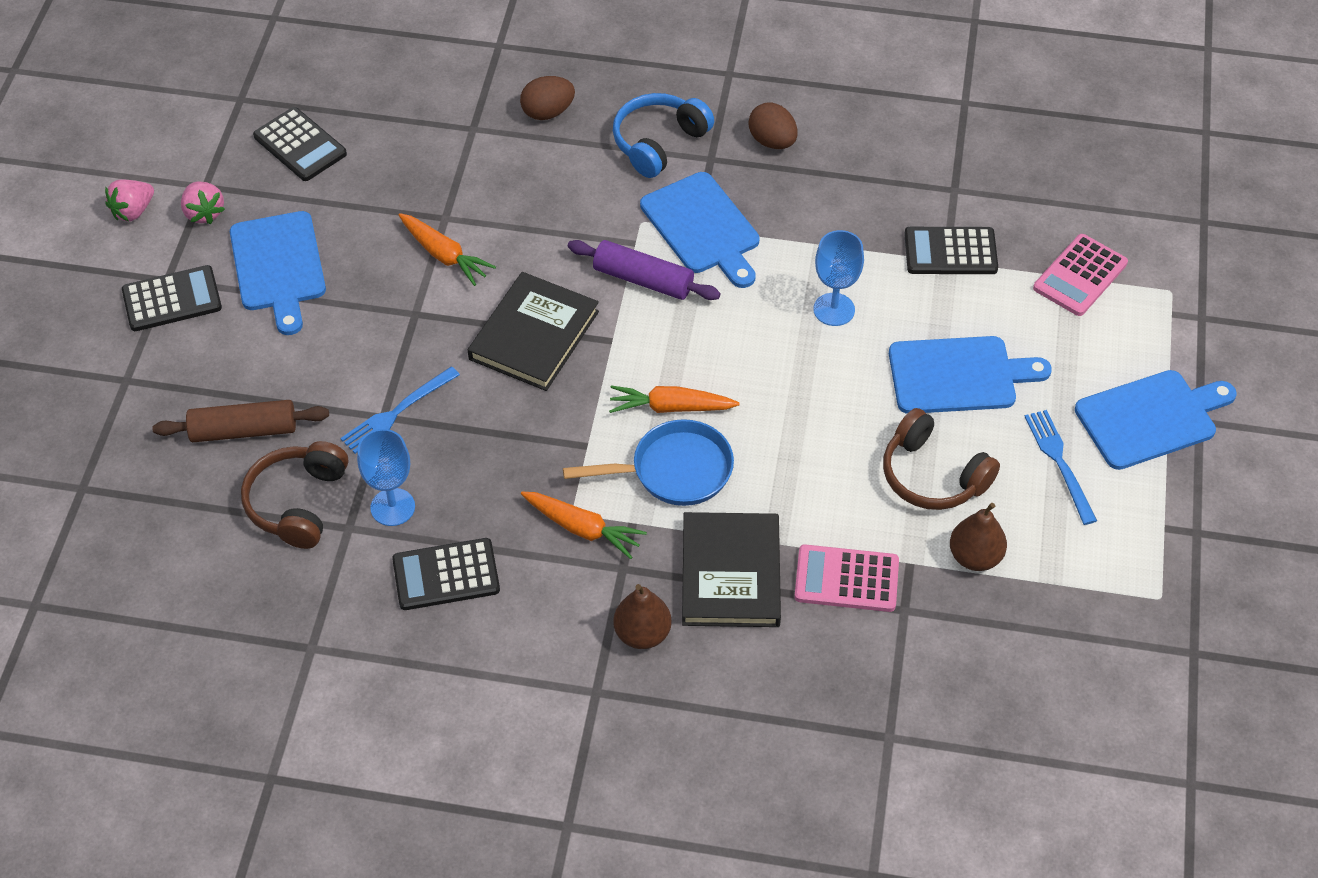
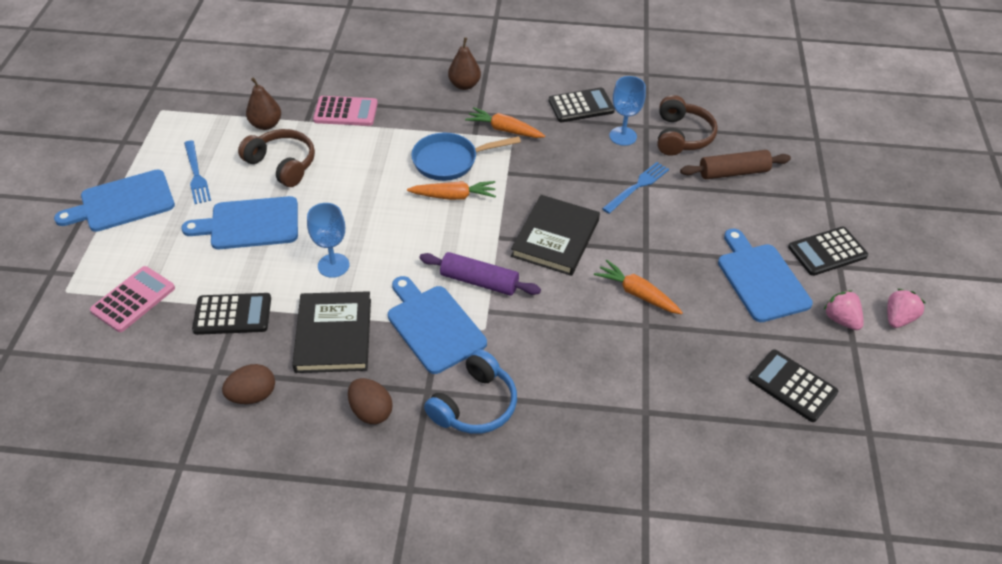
camera: 175 degrees right, 5 degrees down
brown egg [520,76,575,120] -> brown egg moved to [222,364,275,404]
black book [682,512,781,627] -> black book moved to [292,291,371,373]

